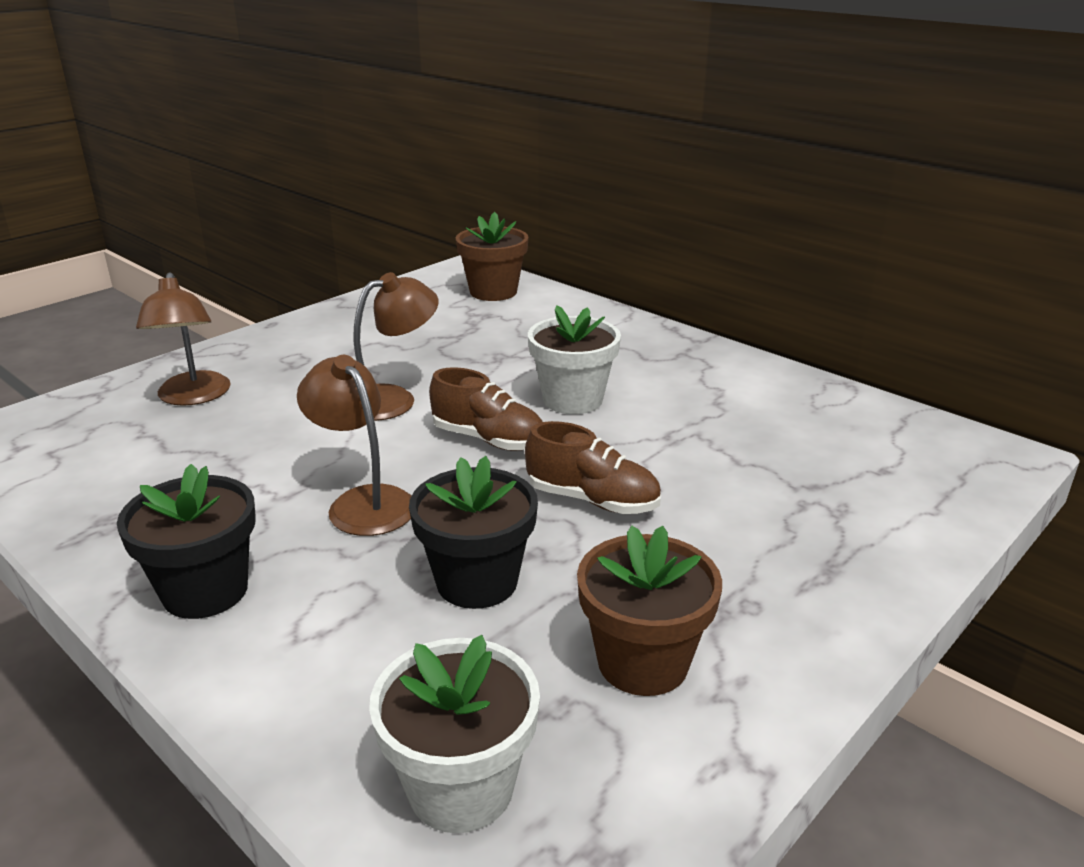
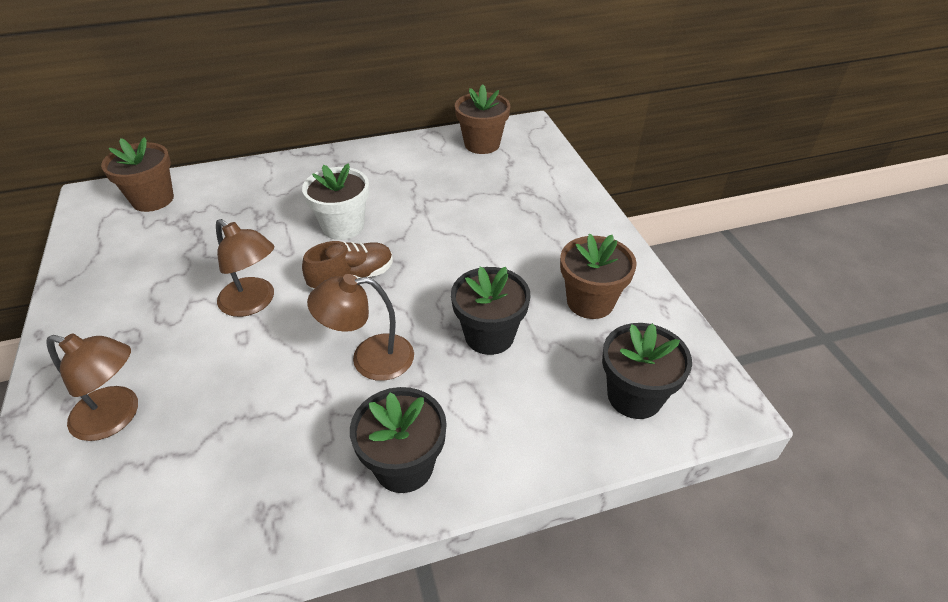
camera: 60 degrees left, 15 degrees up
brown lamp [353,272,439,421] -> brown lamp turned 135 degrees clockwise [216,219,274,317]
white flower pot [369,635,540,833] -> black flower pot [602,323,692,419]
brown shoe [525,421,661,514] -> none
none -> brown flower pot [455,84,510,154]

